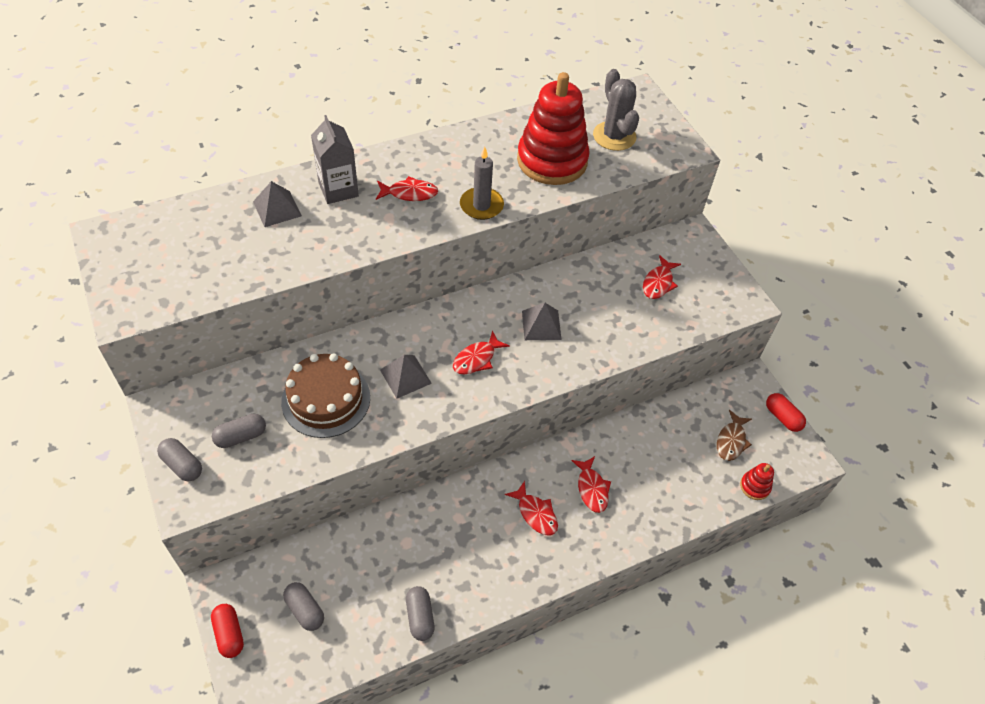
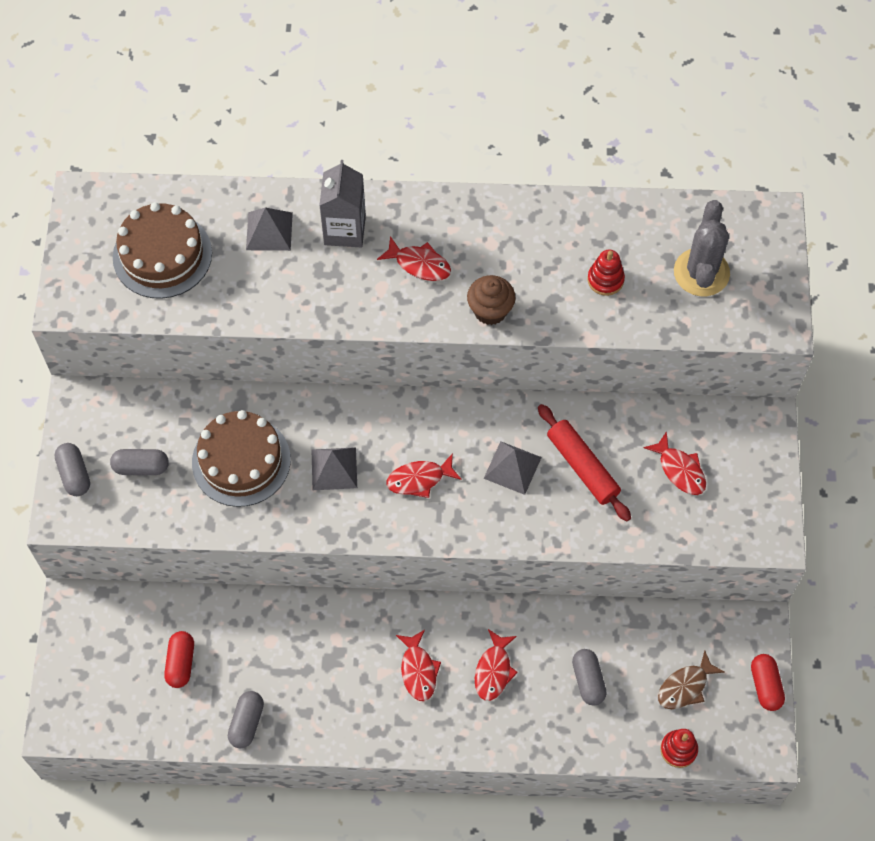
camera: 30 degrees right, 10 degrees up
red capsule [211,604,244,658] -> red capsule moved to [164,631,194,688]
grey capsule [283,582,324,631] -> grey capsule moved to [572,649,607,706]
grey candle [460,146,504,220] -> brown cupcake [467,275,516,325]
red stacking toy [517,72,590,185] -> red stacking toy [588,250,625,296], size x0.41
red fish [643,255,681,299] -> red fish turned 90 degrees counterclockwise [643,431,706,495]
none -> brown cake [113,202,212,299]
none -> red rolling pin [538,404,631,521]

